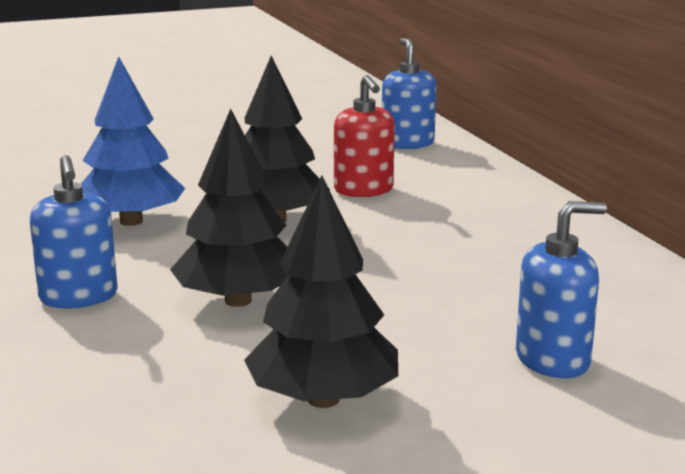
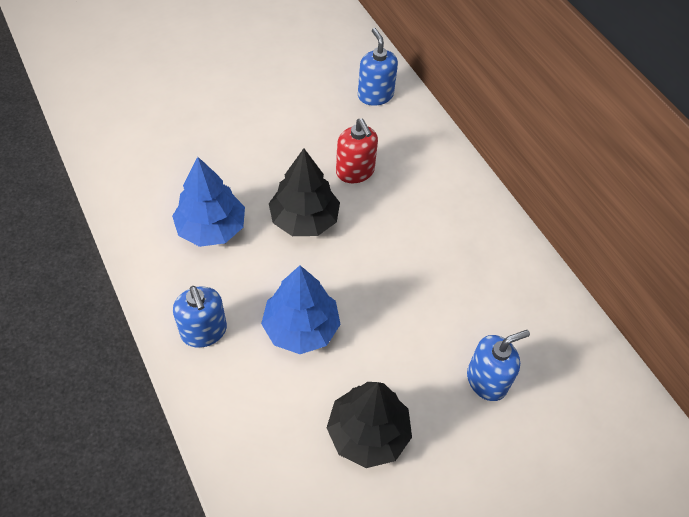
camera: 10 degrees left, 35 degrees up
black tree [170,109,288,307] -> blue tree [261,265,341,354]

